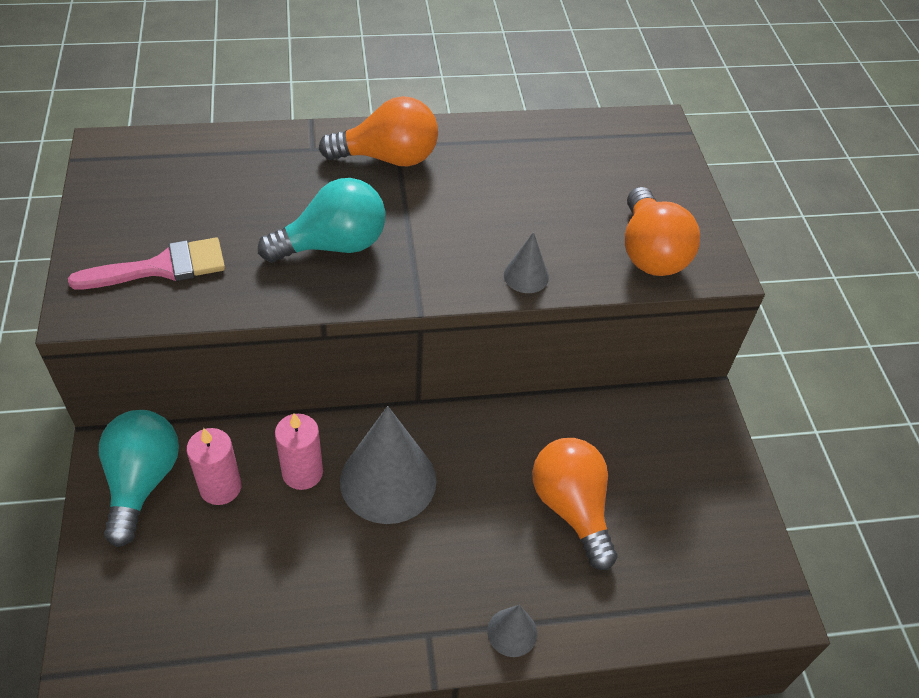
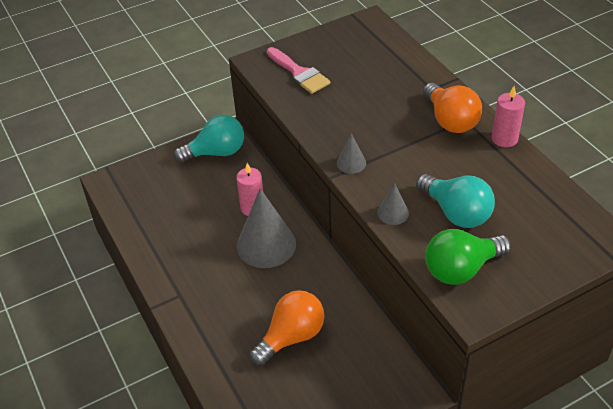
camera: 75 degrees right, 5 degrees down
pink candle [186,428,242,505] -> pink candle moved to [492,86,525,147]
turquoise light bulb [258,178,385,262] -> turquoise light bulb moved to [416,174,495,228]
grey cone [487,605,537,657] -> grey cone moved to [337,133,366,174]
orange light bulb [625,187,700,276] -> green light bulb [425,229,511,285]

